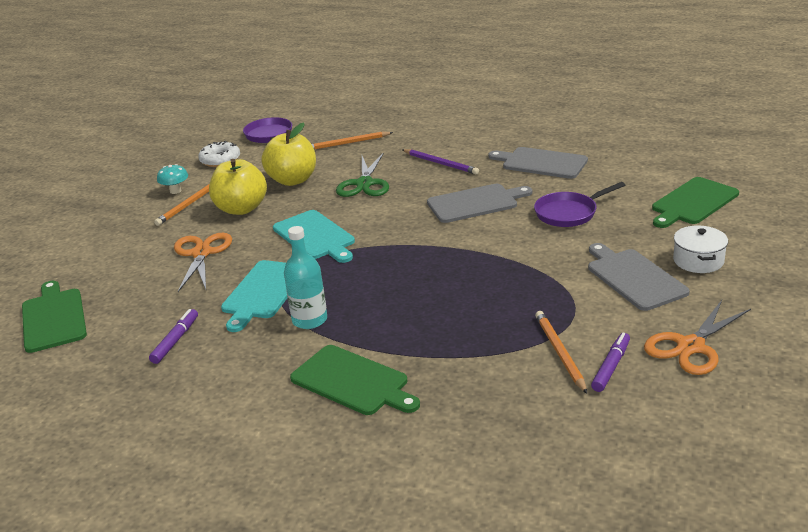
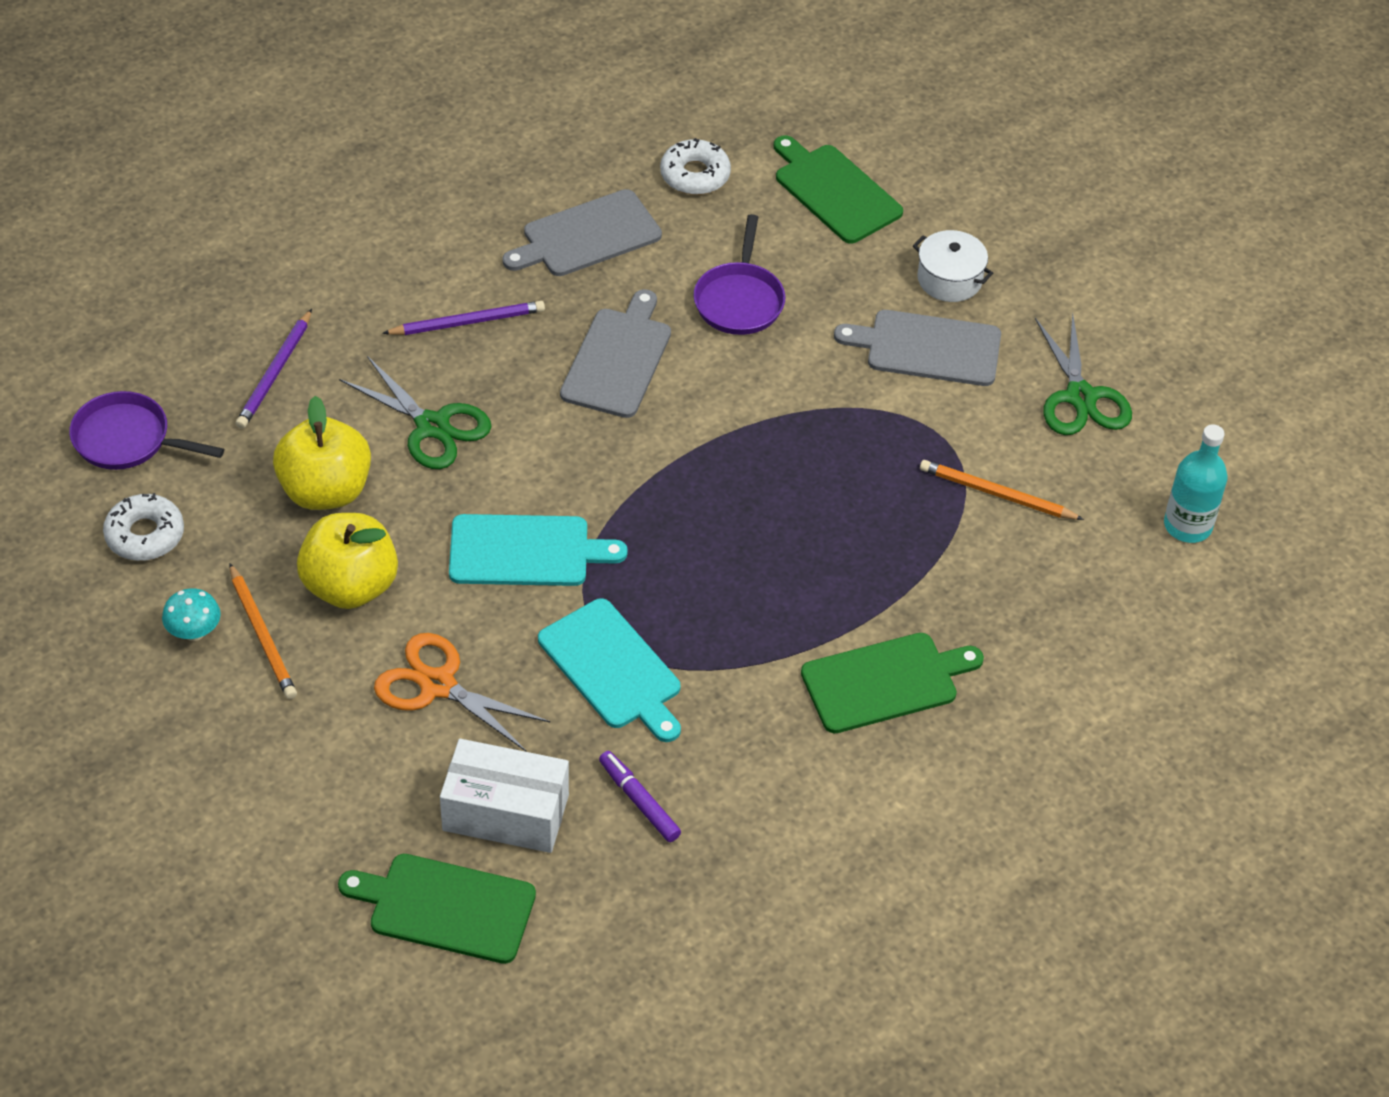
camera: 60 degrees left, 20 degrees up
turquoise bottle [284,226,327,329] -> turquoise bottle moved to [1164,424,1228,543]
orange pencil [312,132,393,150] -> purple pencil [236,309,312,429]
purple marker [591,333,630,392] -> none
orange scissors [644,300,751,375] -> green scissors [1035,313,1132,435]
green cutting board [652,177,739,228] -> green cutting board turned 150 degrees clockwise [774,135,903,244]
none -> white box [440,739,569,853]
none -> white donut [660,138,731,195]

